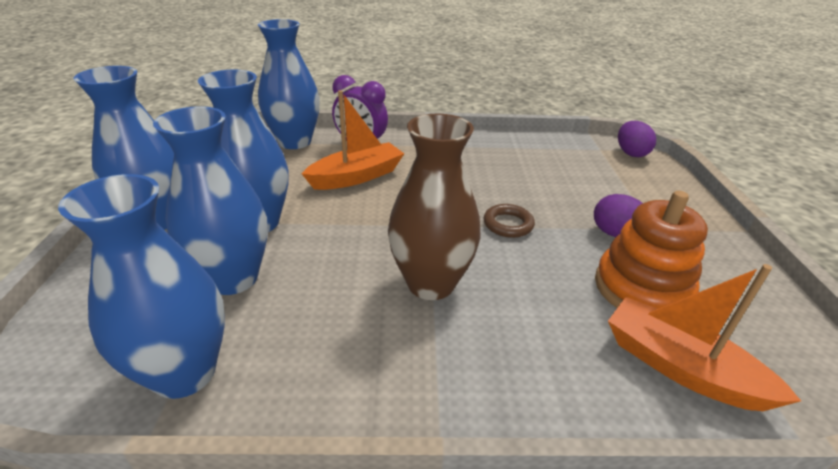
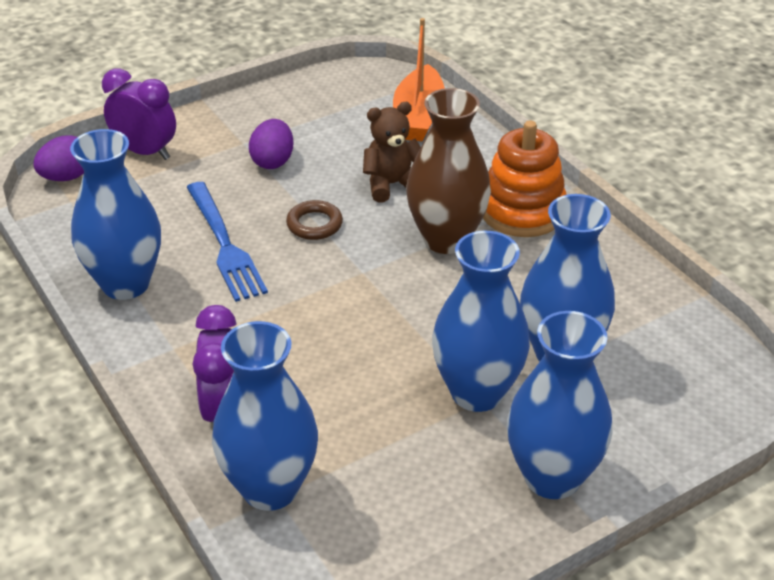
camera: 120 degrees left, 5 degrees up
blue vase [58,174,225,399] -> blue vase moved to [70,129,161,300]
orange boat [302,90,404,190] -> none
orange stacking toy [595,191,708,309] -> orange stacking toy moved to [483,121,567,237]
none -> purple clock [102,68,176,160]
none -> blue fork [186,182,268,302]
none -> brown teddy bear [363,102,421,203]

